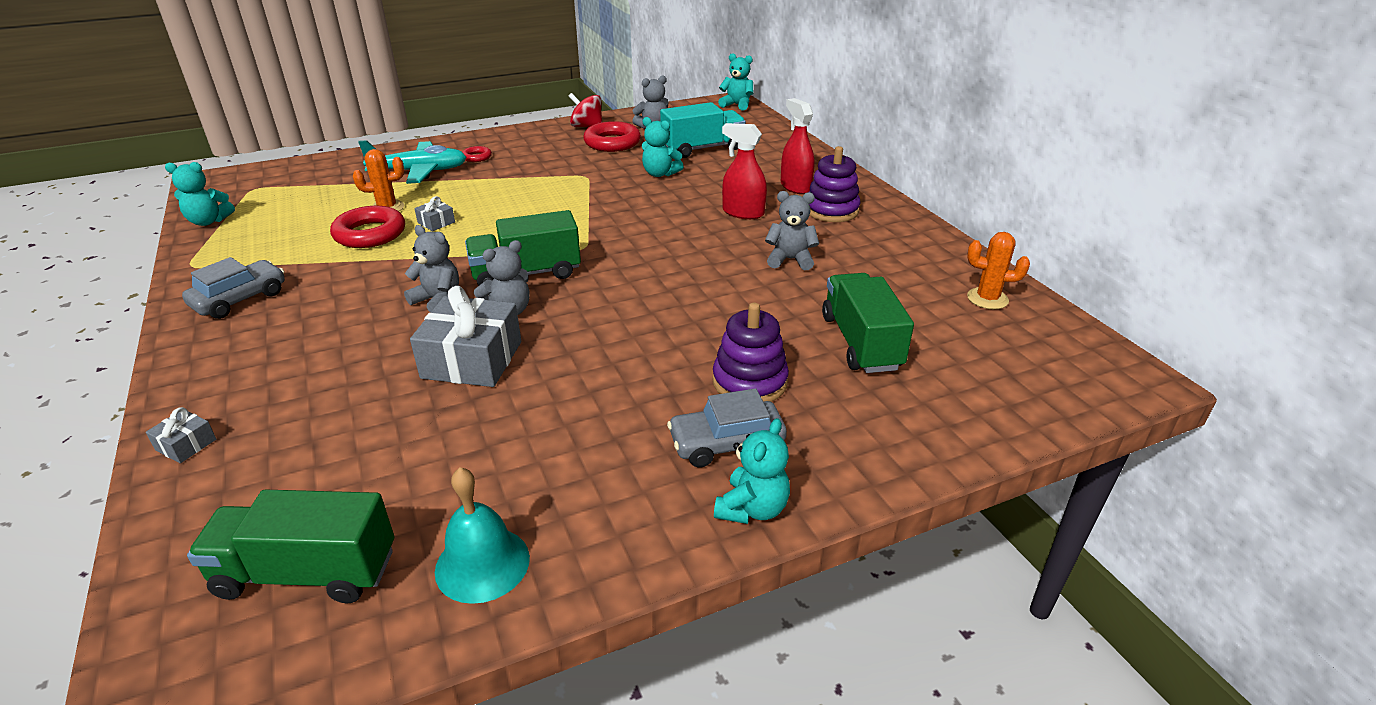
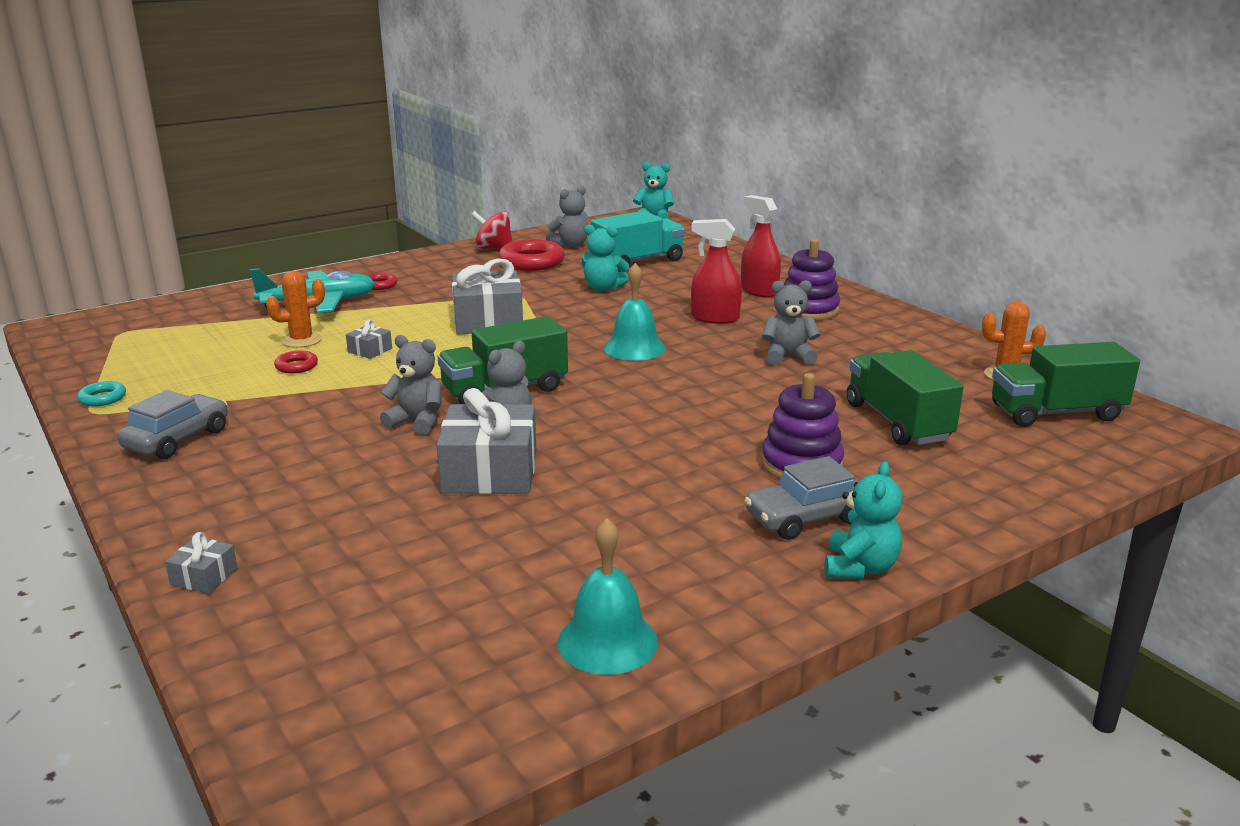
camera: 10 degrees left, 10 degrees down
turquoise teddy bear [165,162,235,226] -> none
green truck [187,490,394,603] -> green truck moved to [992,342,1140,427]
red ring [330,206,405,248] -> red ring [274,350,318,374], size x0.50
none -> turquoise ring [77,381,126,406]
none -> grey gift [452,258,523,335]
none -> turquoise bell [604,263,666,361]

